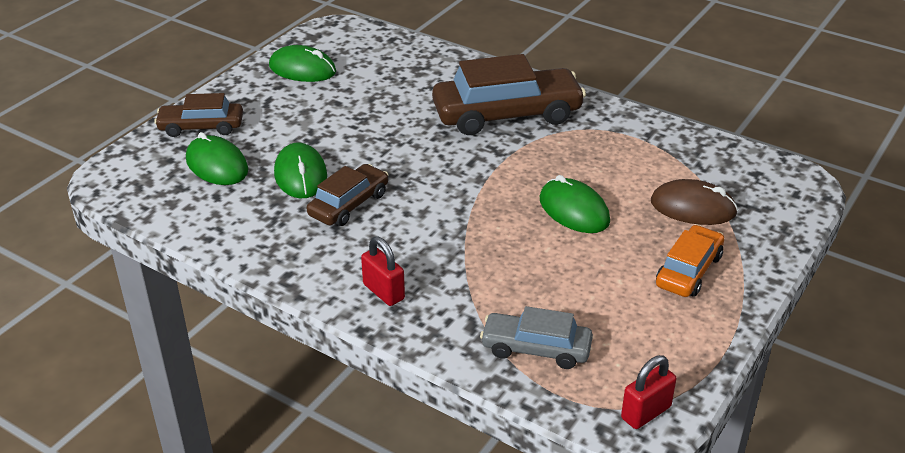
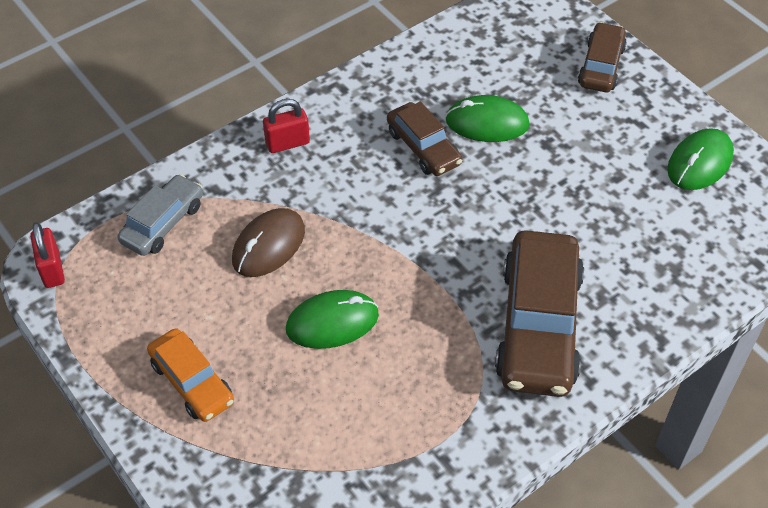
camera: 110 degrees right, 15 degrees up
green mouse [186,132,248,185] -> none
brown mouse [651,179,738,225] -> brown mouse moved to [232,208,305,277]

